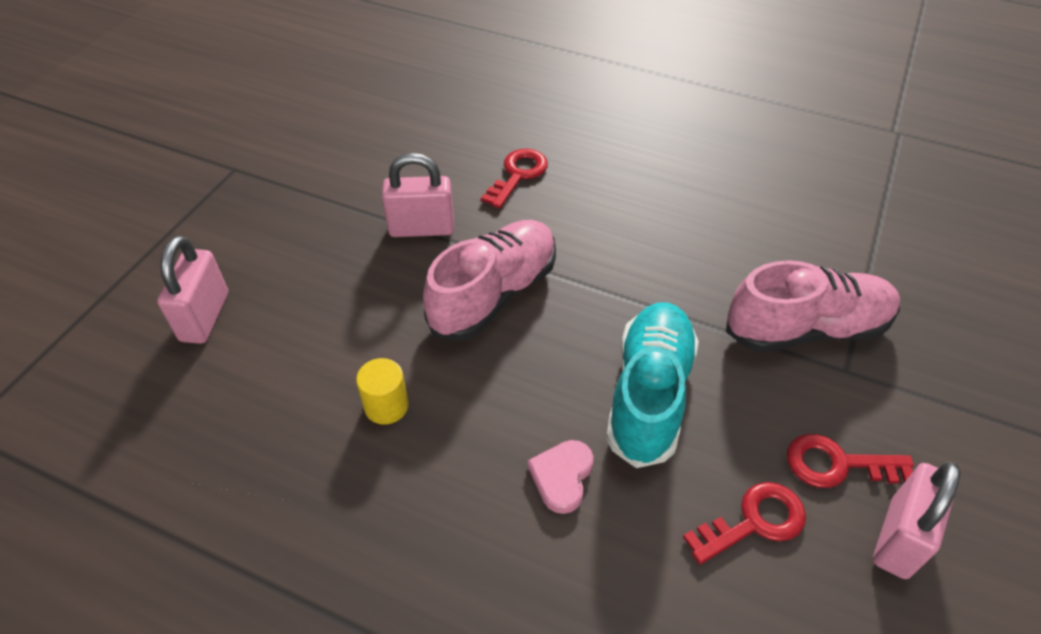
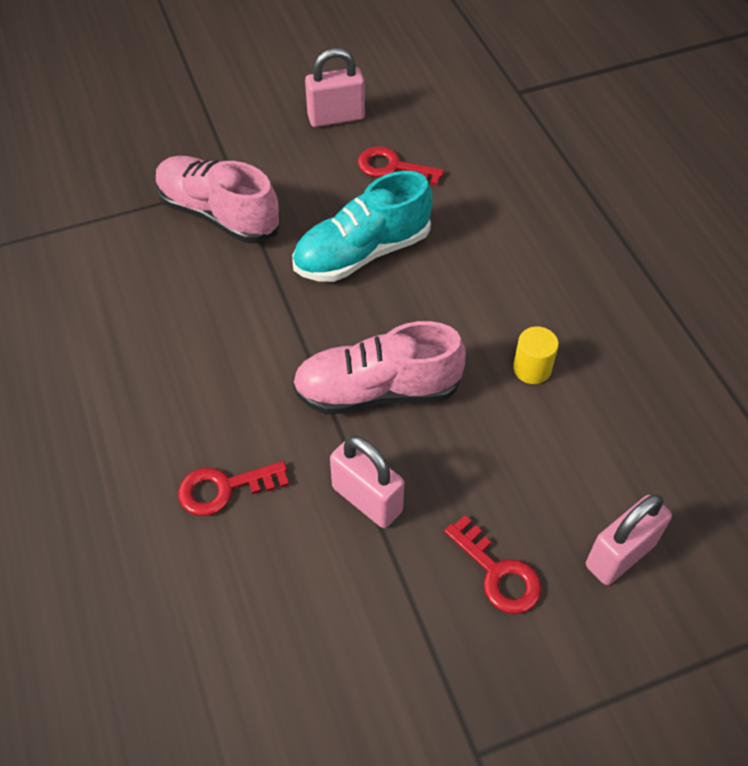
camera: 135 degrees left, 5 degrees up
pink heart [528,440,593,514] -> none
red key [787,434,914,488] -> red key moved to [444,515,542,614]

